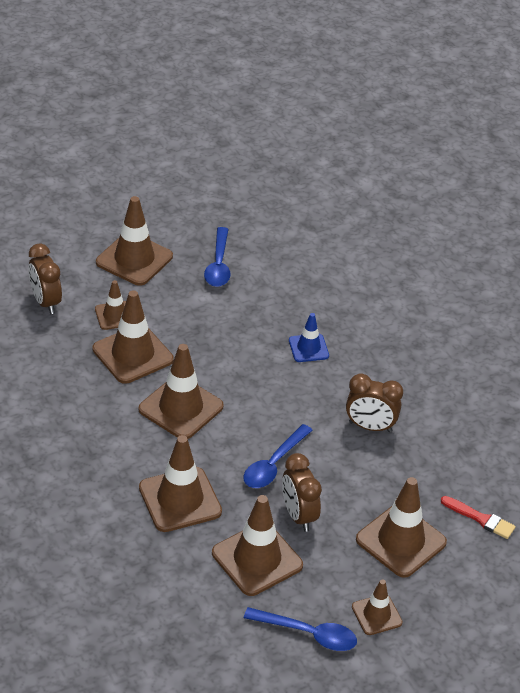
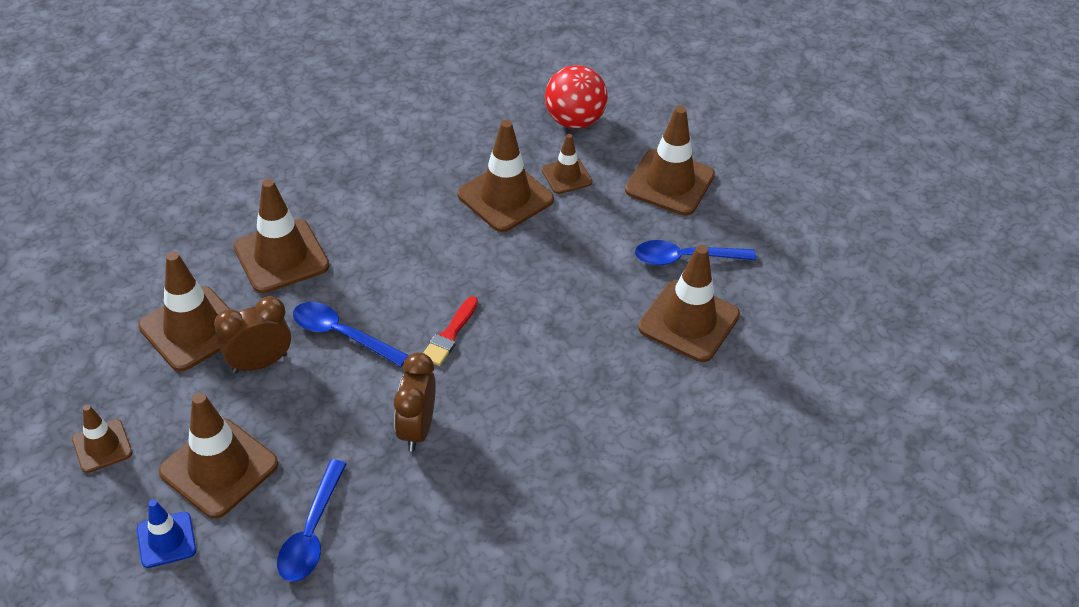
camera: 85 degrees right, 5 degrees up
brown clock [28,243,62,314] -> red ball [545,65,608,129]
brown traffic cone [138,344,224,439] -> brown traffic cone moved to [638,245,740,362]
blue spoon [244,607,357,651] -> blue spoon moved to [277,459,346,581]
blue traffic cone [289,313,329,362] -> blue traffic cone moved to [137,500,196,568]
red brush [441,496,516,539] -> red brush moved to [423,296,478,366]

